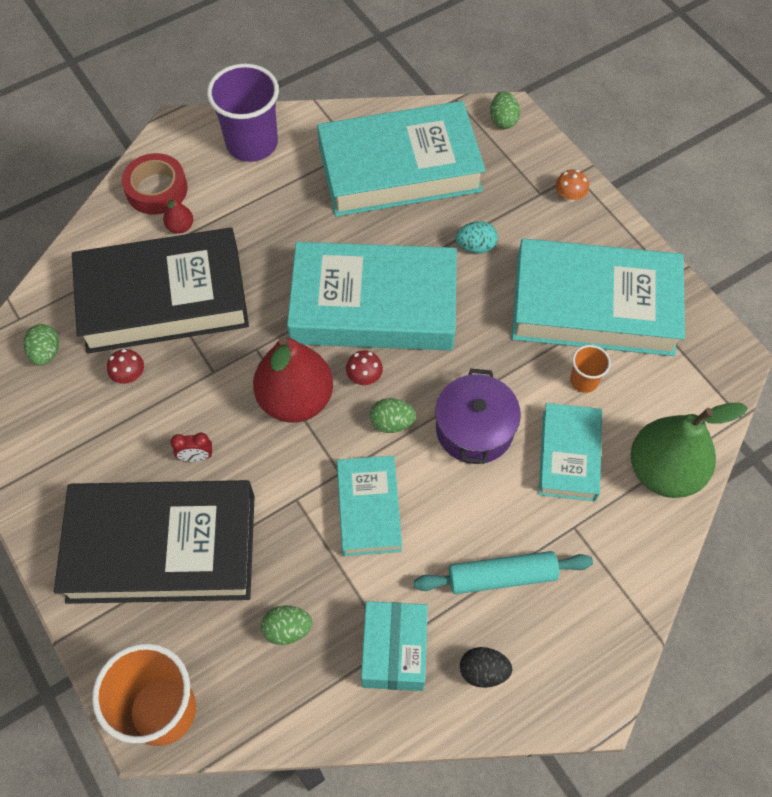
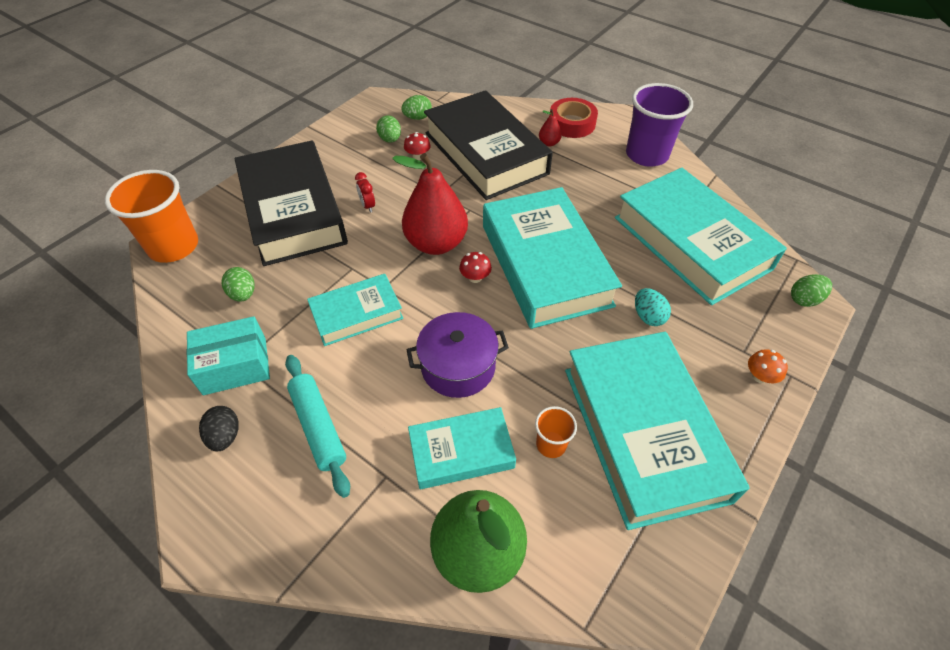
camera: 70 degrees right, 10 degrees down
green egg [370,398,416,433] -> green egg moved to [376,115,401,143]

